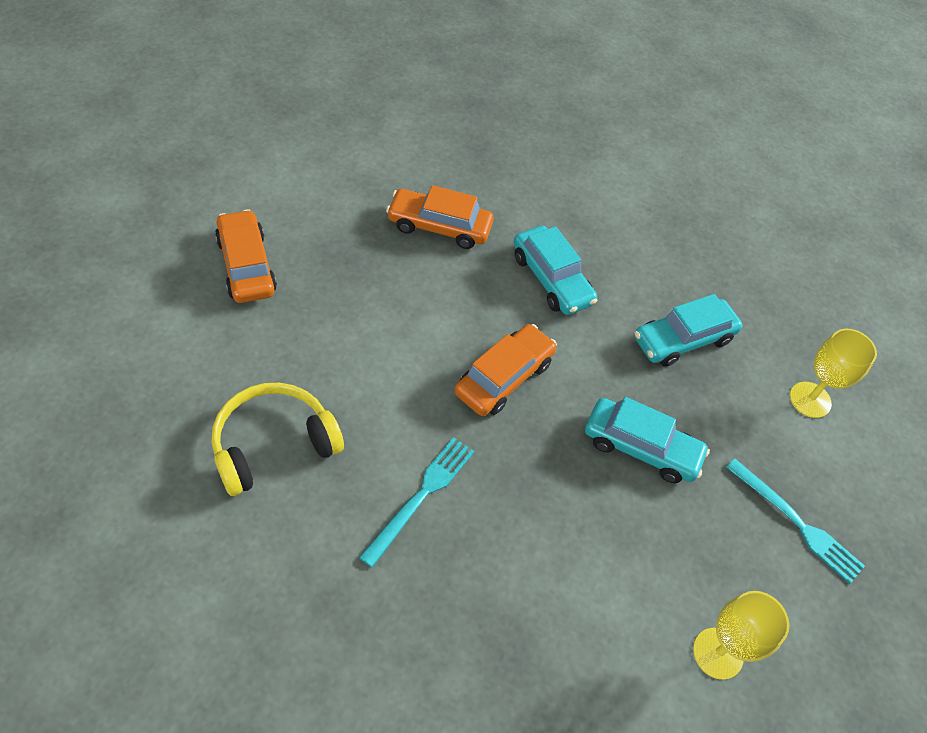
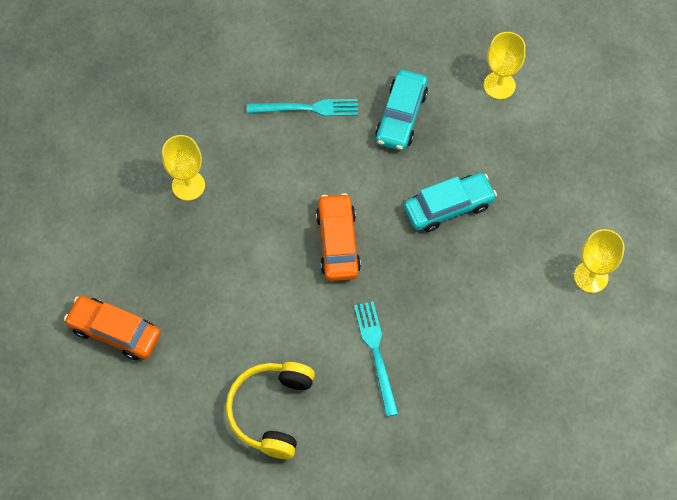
camera: 40 degrees left, 10 degrees up
orange car [386,185,493,249] -> yellow goblet [162,135,205,201]
turquoise car [514,226,597,315] -> none
turquoise fork [726,459,865,584] -> turquoise fork moved to [247,99,358,116]

